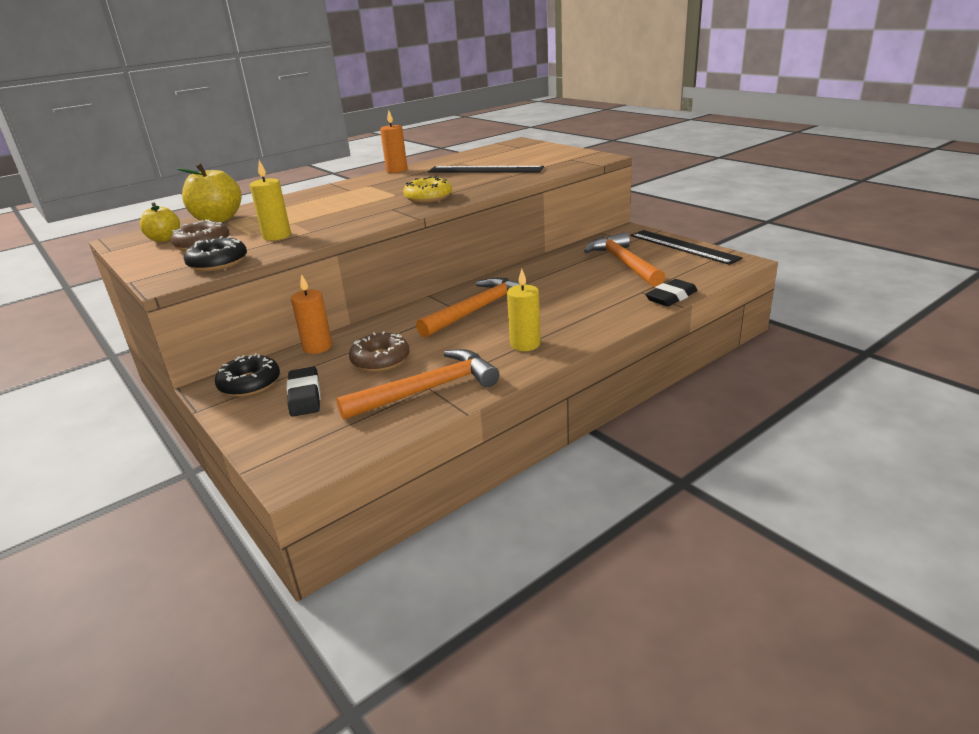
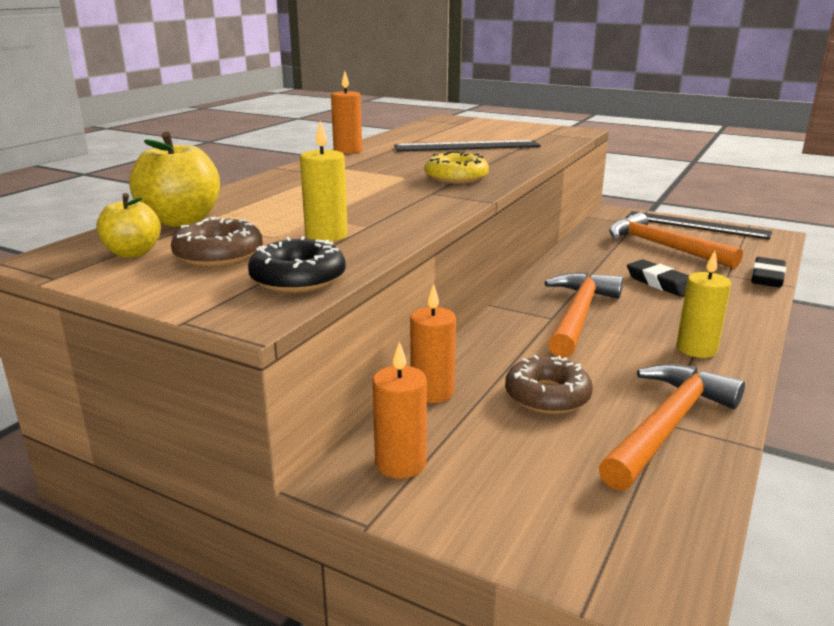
camera: 25 degrees left, 5 degrees down
black donut [215,353,280,397] -> orange candle [373,342,427,479]
black eraser [287,367,320,417] -> black eraser moved to [627,259,689,297]

